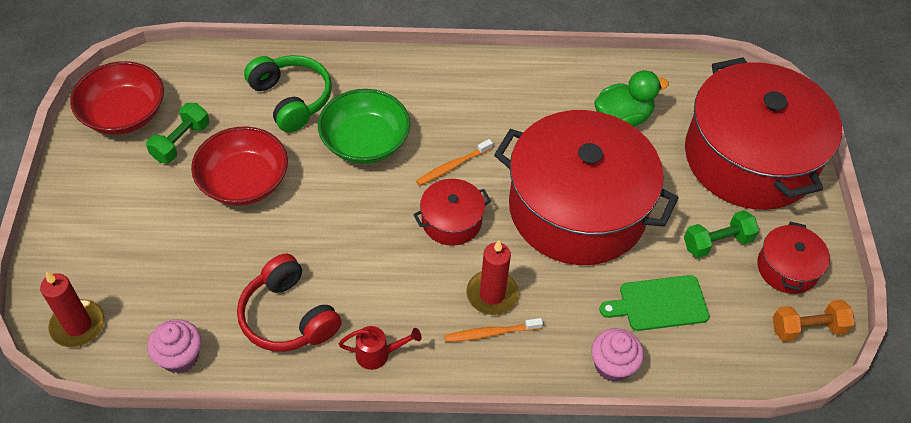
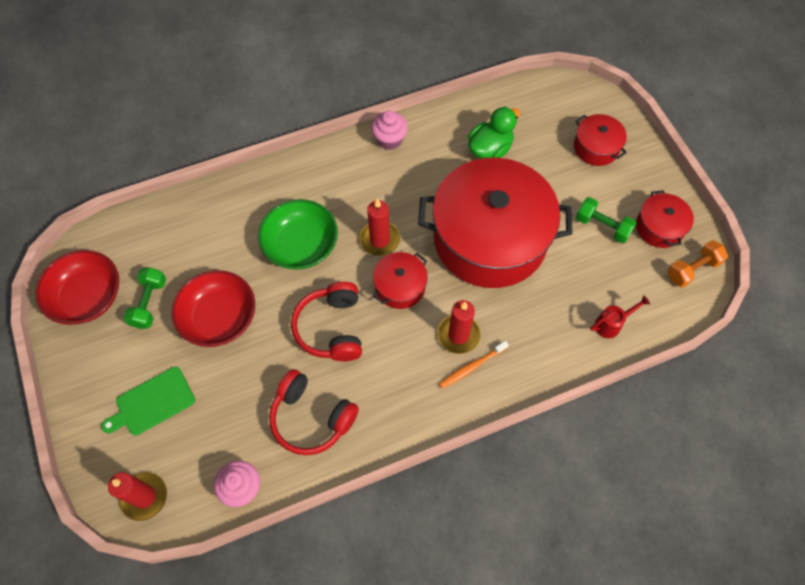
camera: 20 degrees left, 10 degrees up
green headphones [244,55,332,132] -> none
red watering can [339,326,422,370] -> red watering can moved to [590,295,650,338]
orange toothbrush [416,139,493,186] -> red candle [359,199,400,256]
pink cupcake [591,328,644,382] -> pink cupcake moved to [371,111,408,150]
green cutting board [599,275,710,331] -> green cutting board moved to [101,367,195,435]
green dumbbell [684,210,759,258] -> green dumbbell turned 75 degrees clockwise [576,197,637,243]
red pot [685,57,842,210] -> red pot [574,114,627,166], size x0.43
none -> red headphones [291,282,362,362]

